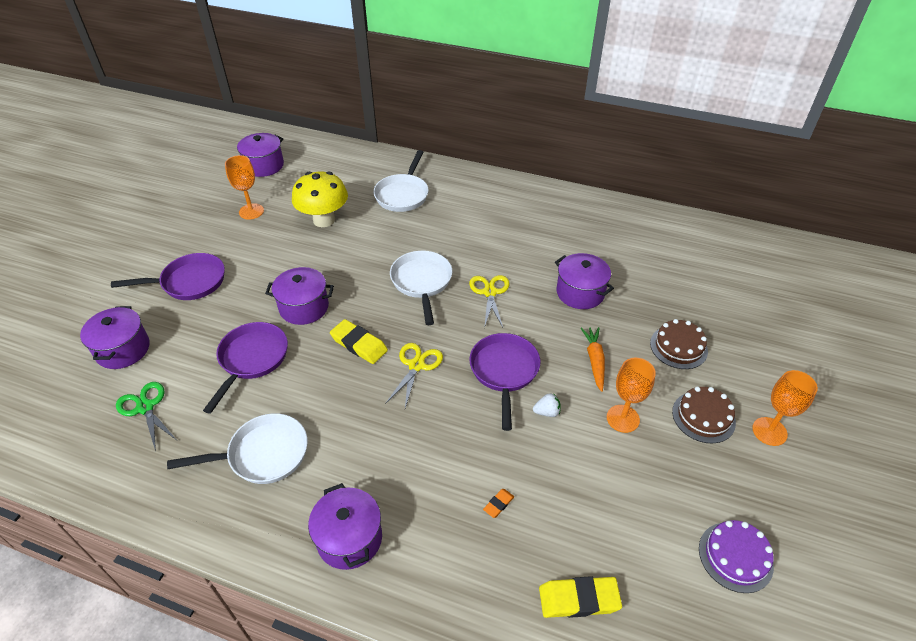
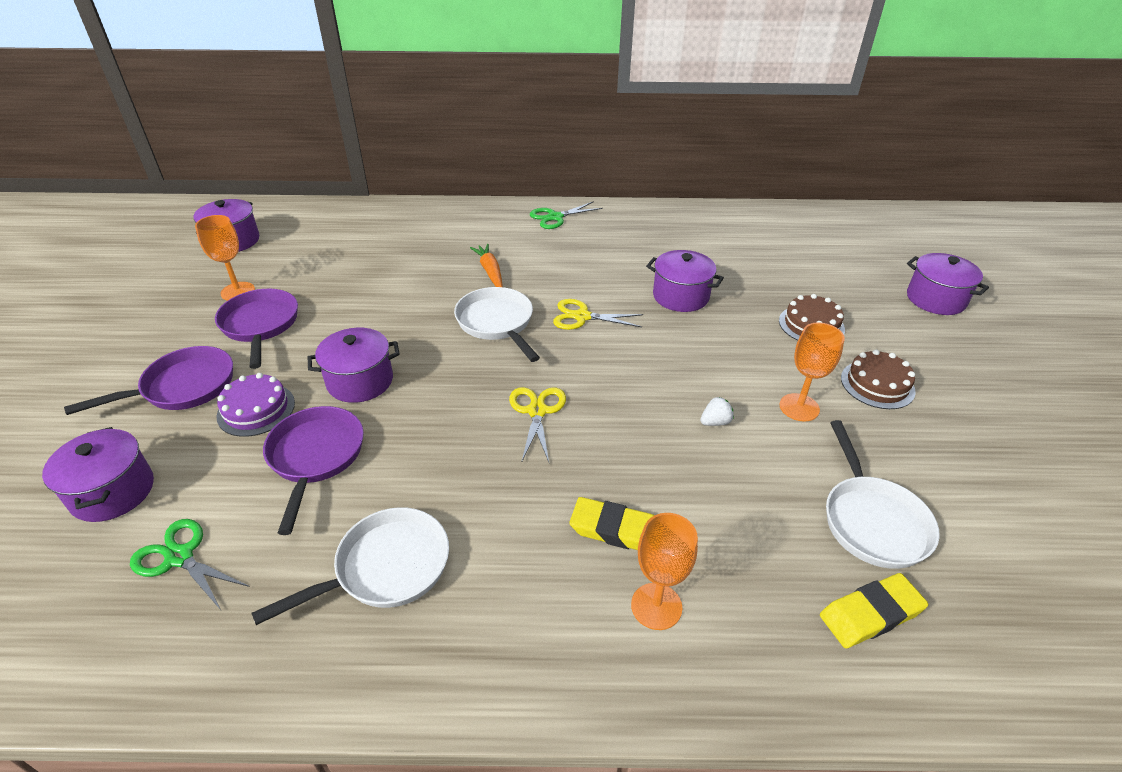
camera: 20 degrees left, 5 degrees down
yellow mushroom [292,172,348,227] -> none
purple pot [308,483,382,570] -> purple pot moved to [907,253,989,315]
yellow eraser [330,319,388,364] -> yellow eraser moved to [570,497,654,550]
white pan [373,150,429,212] -> white pan moved to [826,420,940,569]
yellow scissors [469,275,510,328] -> yellow scissors turned 60 degrees counterclockwise [553,299,643,330]
purple pan [469,333,540,431] -> purple pan moved to [215,289,298,369]
orange eraser [483,489,514,518] -> none
orange carrot [581,327,605,392] -> orange carrot moved to [470,244,502,287]
purple cake [699,520,774,593] -> purple cake moved to [216,373,295,437]
orange goblet [752,370,818,446] -> orange goblet moved to [631,513,698,630]
none -> green scissors [530,201,603,229]

